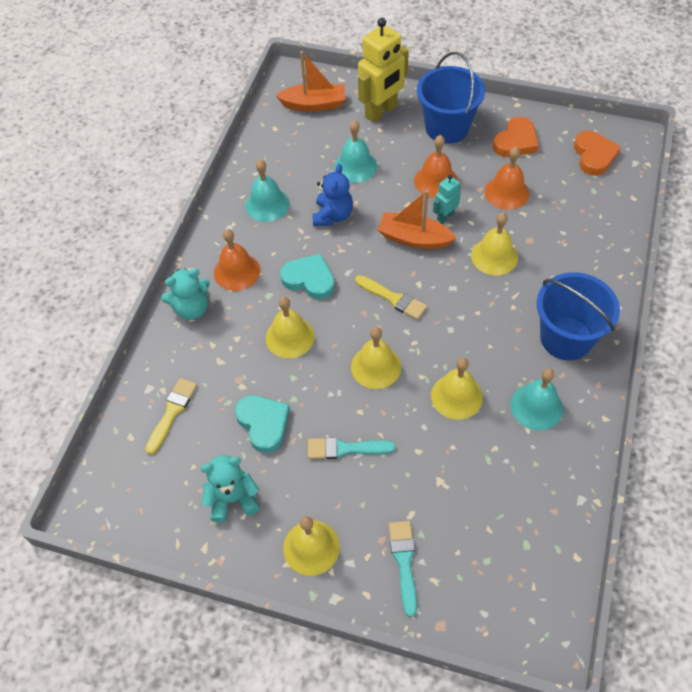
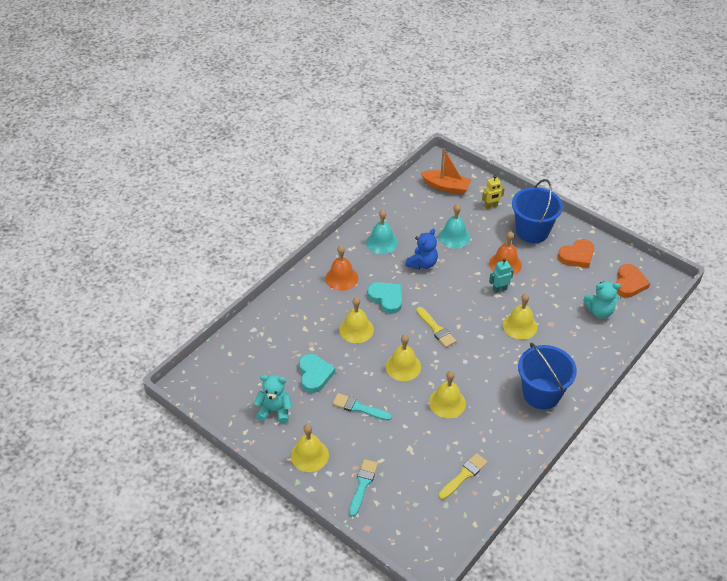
camera: 20 degrees right, 10 degrees down
yellow brush [145,378,197,455] -> yellow brush moved to [439,453,488,500]
turquoise teddy bear [161,268,210,320] -> turquoise teddy bear moved to [583,281,621,318]
yellow robot [358,18,409,123] -> yellow robot [482,175,505,209], size x0.50
orange boat [378,190,456,249] -> none
orange bell [485,147,529,210] -> none
turquoise bell [510,368,563,430] -> none

